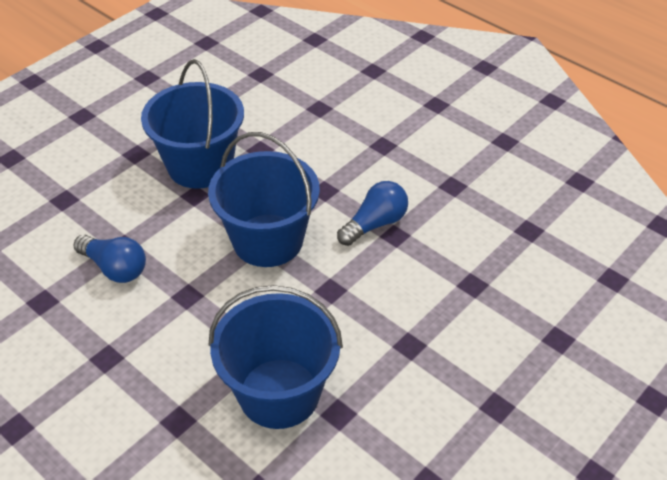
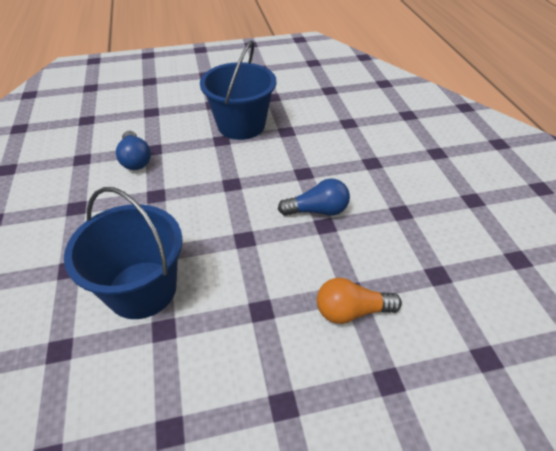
camera: 35 degrees right, 0 degrees up
blue bucket [208,132,320,267] -> none
none -> orange light bulb [317,278,402,324]

